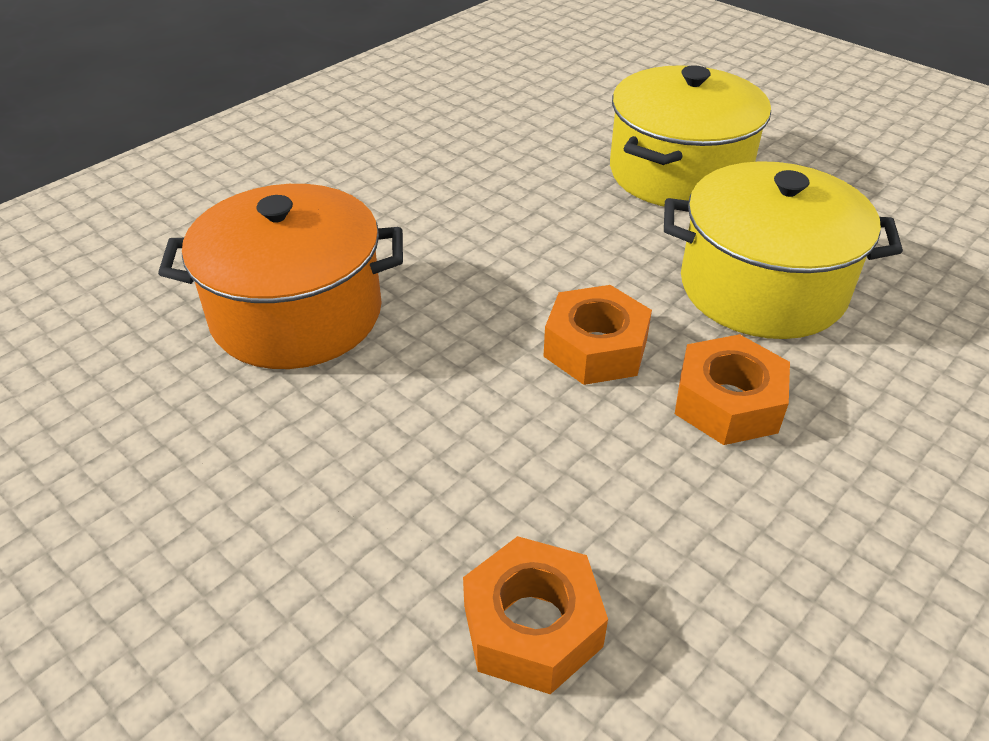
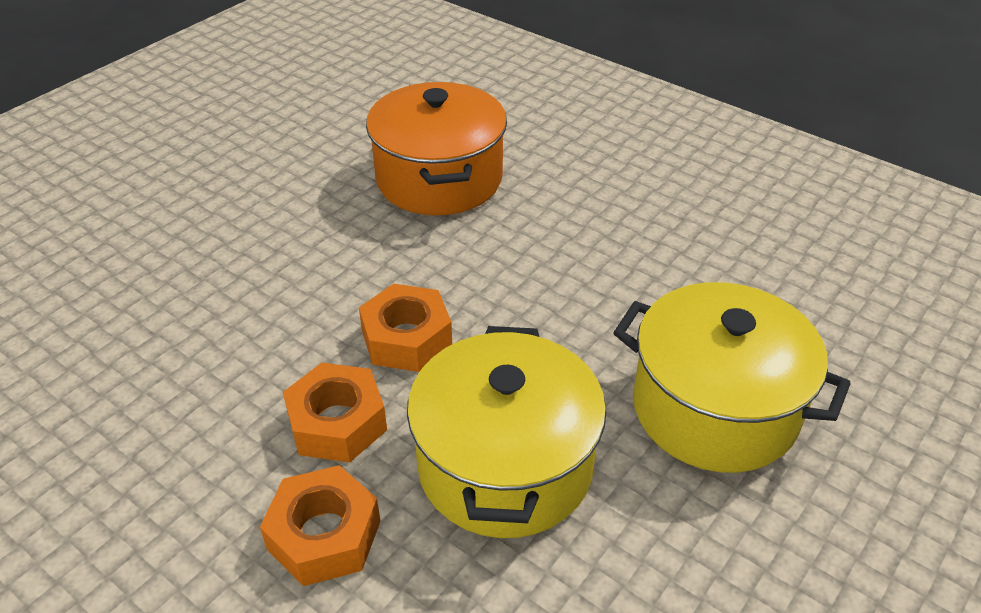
camera: 85 degrees right, 0 degrees up
orange nut [463,536,608,694] -> orange nut moved to [260,465,381,586]

